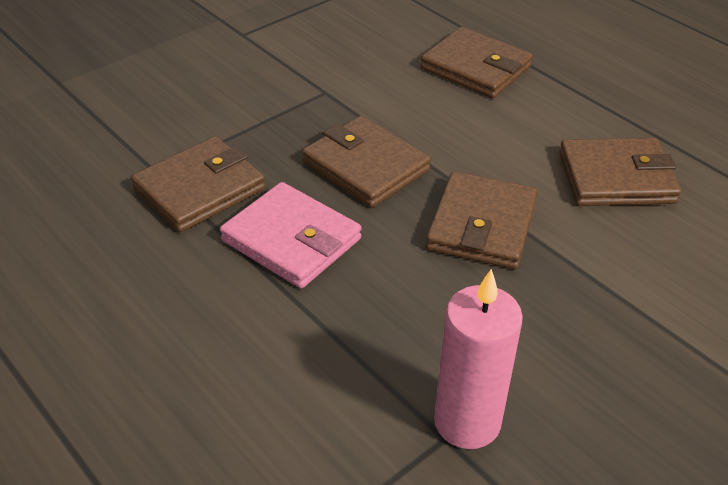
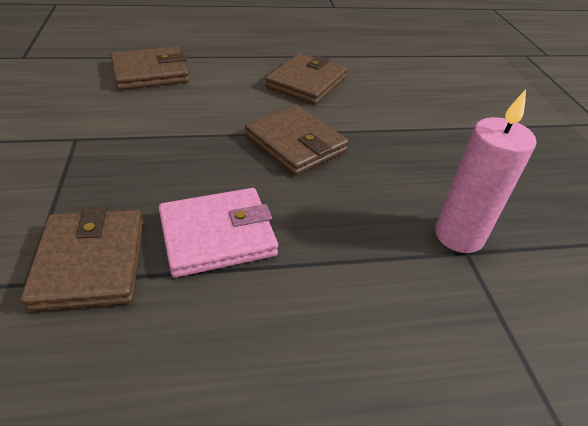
camera: 60 degrees left, 0 degrees up
brown wallet [302,116,431,208] -> none

